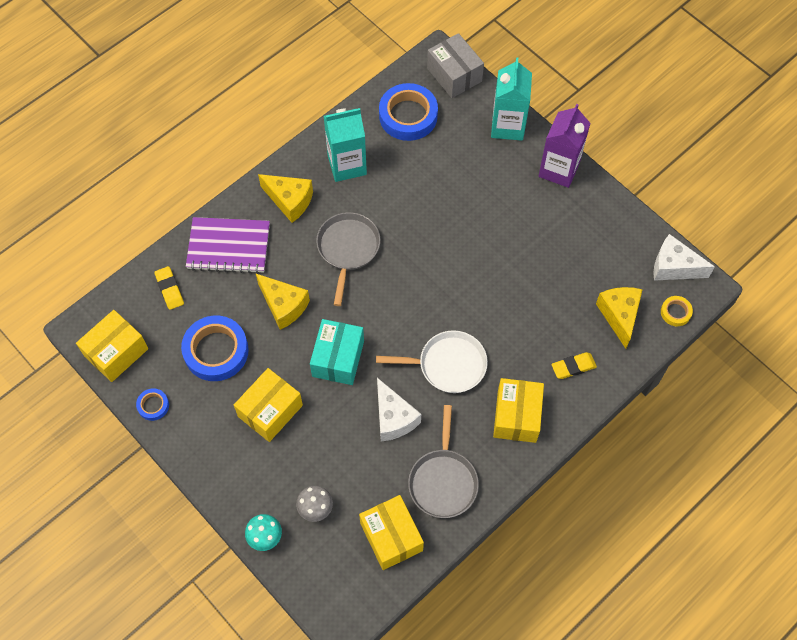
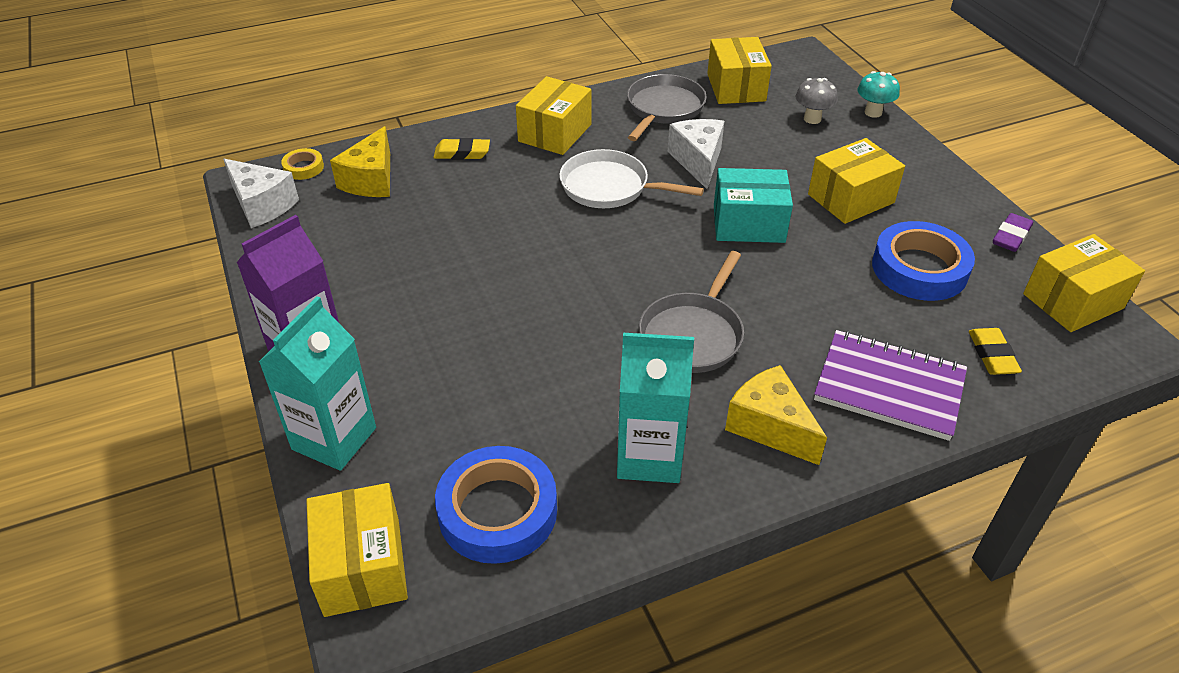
camera: 160 degrees left, 20 degrees down
blue tape [136,388,169,421] -> purple eraser [993,213,1033,252]
yellow cheese [256,274,310,330] -> none
turquoise box [310,319,364,385] -> turquoise box turned 60 degrees clockwise [714,168,793,243]
grey box [427,33,484,98] -> yellow box [306,483,408,617]

